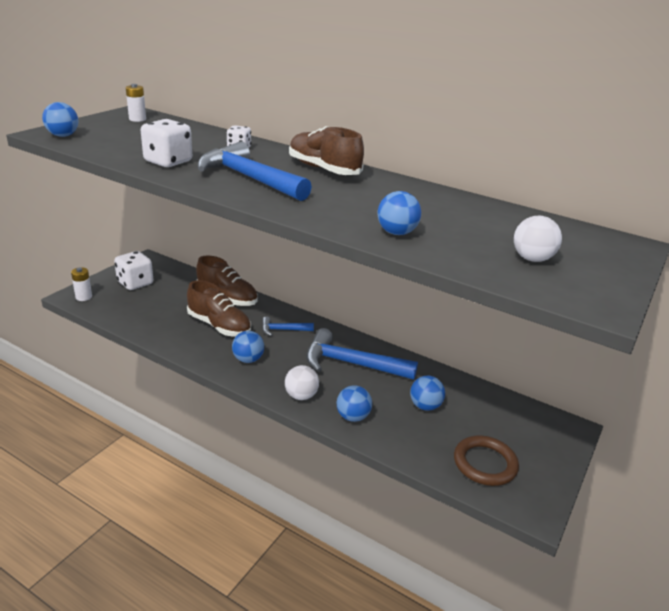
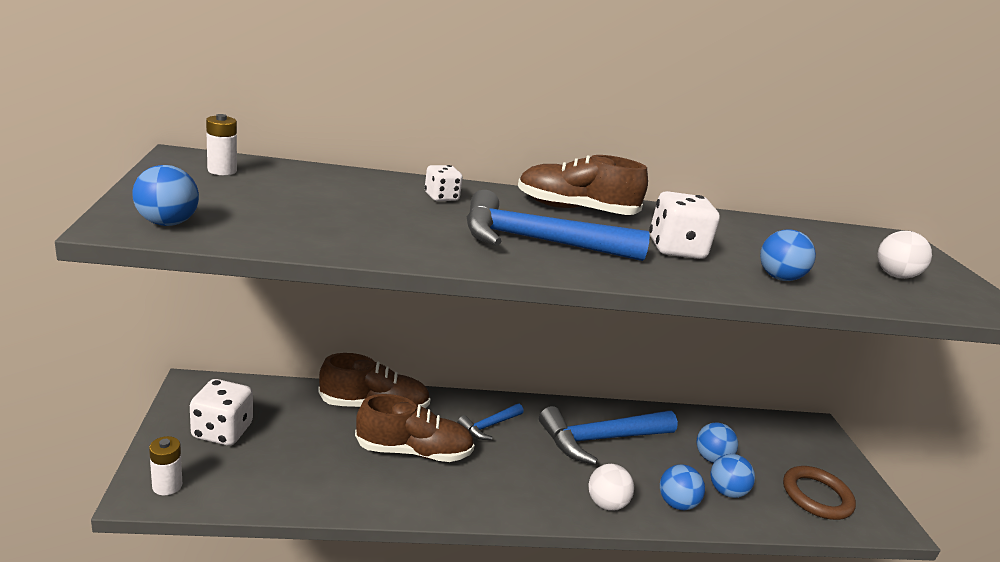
camera: 40 degrees left, 5 degrees down
white dice [141,119,192,167] -> white dice moved to [649,191,720,259]
blue ball [232,331,264,363] -> blue ball moved to [711,454,755,498]

